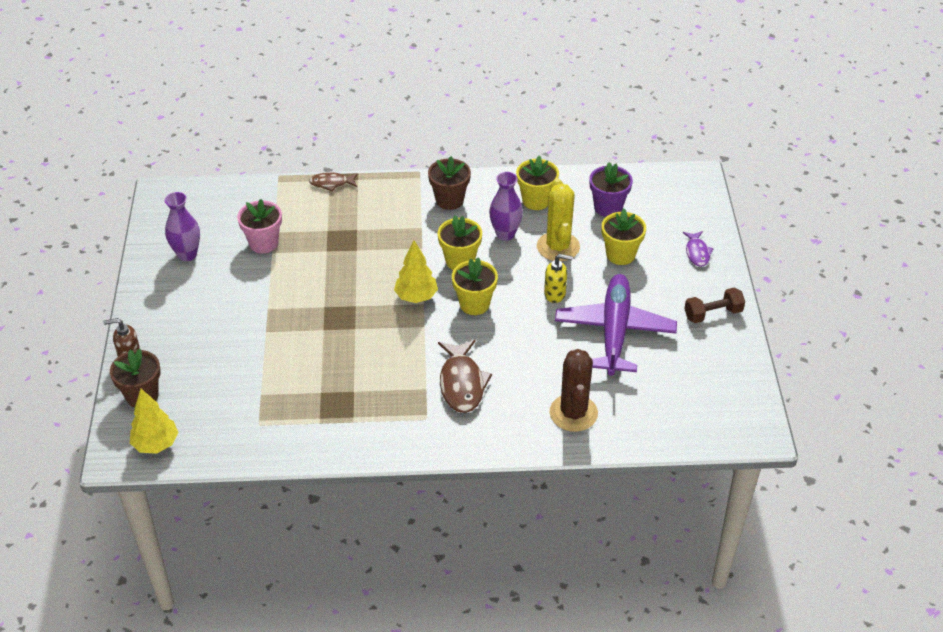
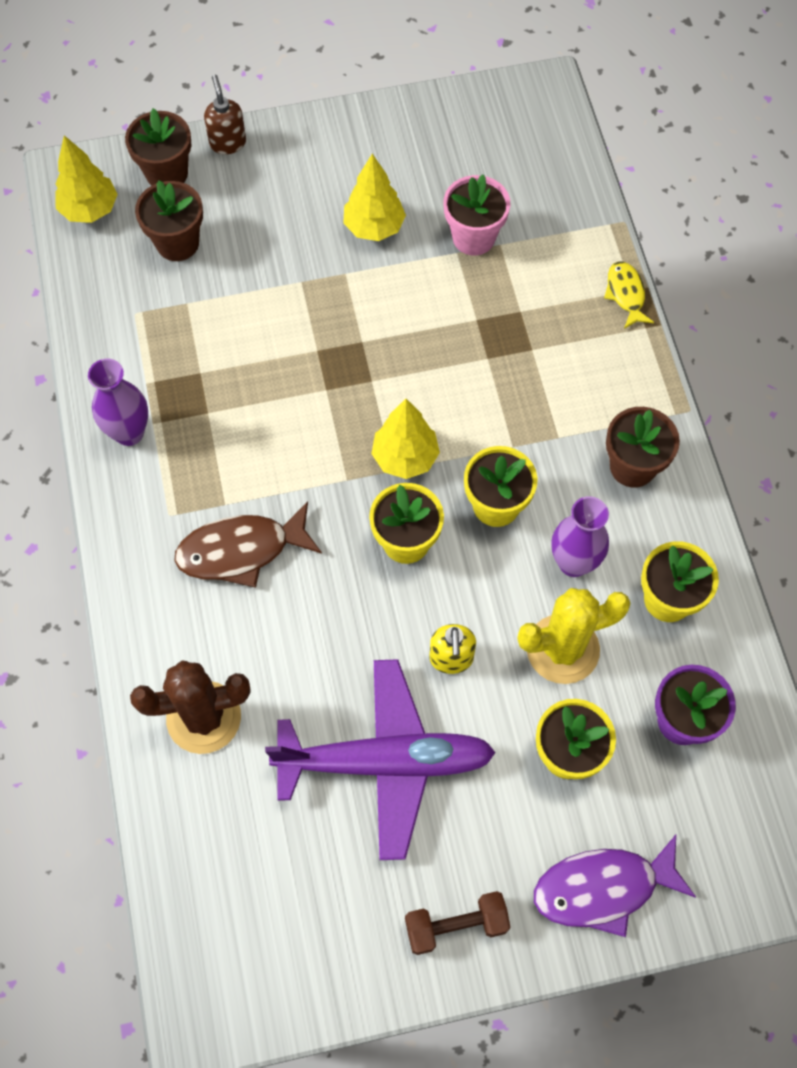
camera: 80 degrees right, 20 degrees up
purple vase [164,192,200,261] -> purple vase moved to [88,359,148,446]
brown fish [309,172,357,192] -> yellow fish [604,261,654,329]
purple fish [683,231,714,267] -> purple fish [534,835,696,937], size x1.72
brown dumbbell [684,288,745,323] -> brown dumbbell turned 75 degrees counterclockwise [405,891,511,955]
none -> brown flower pot [135,180,203,261]
none -> yellow tree [343,154,406,241]

